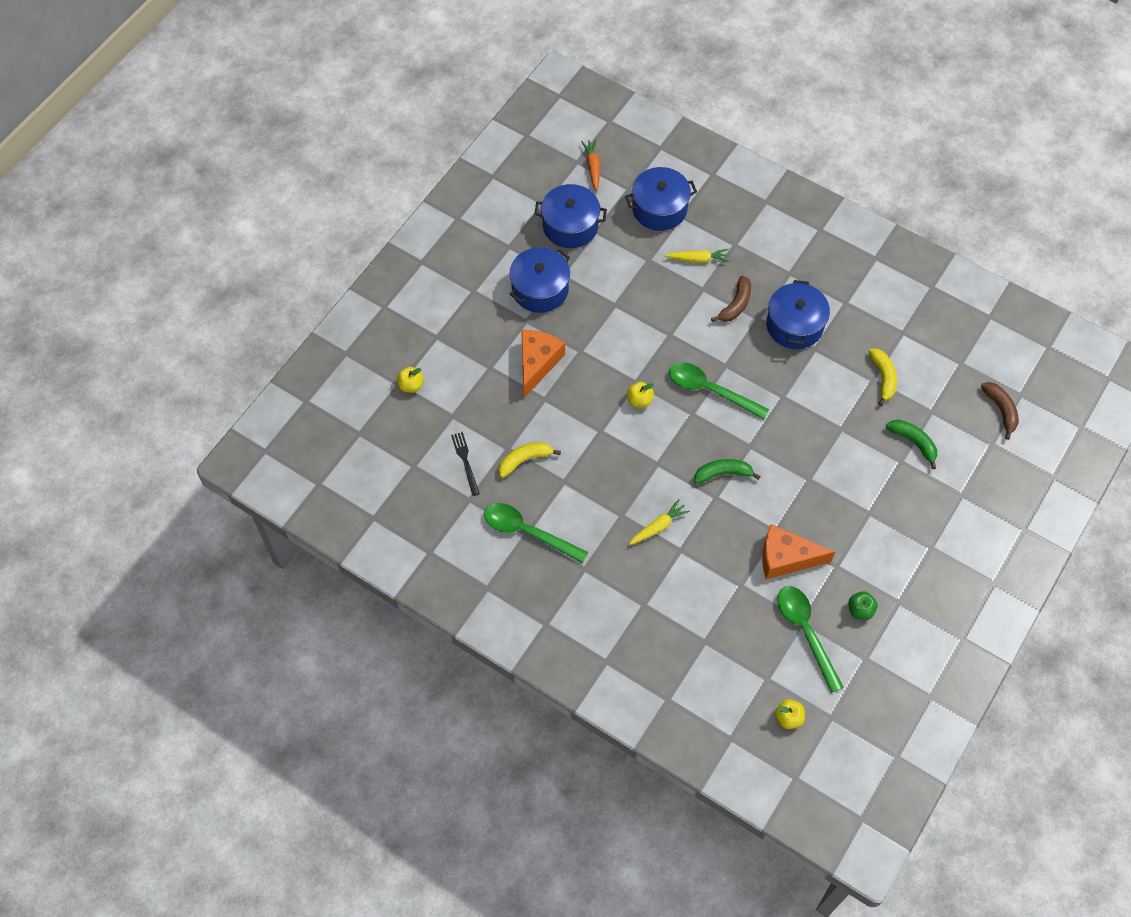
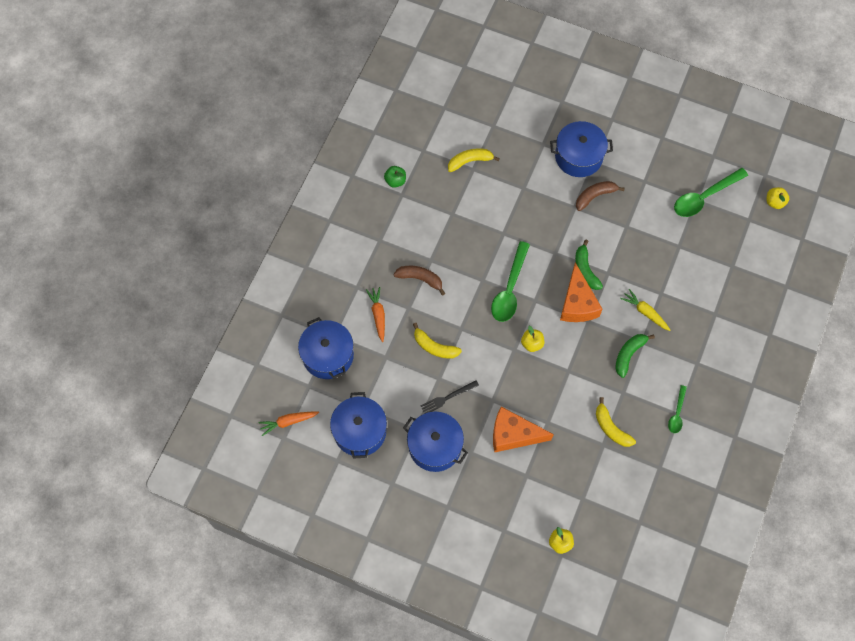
camera: 100 degrees left, 5 degrees up
black fork [451,432,480,496] -> black fork moved to [420,380,479,414]
green spoon [484,503,588,563] -> green spoon [668,385,687,433], size x0.54
yellow carrot [665,249,730,263] -> orange carrot [366,287,385,342]
orange cheese [762,524,835,579] -> orange cheese moved to [560,262,602,322]
blue pot [766,280,830,349] -> blue pot moved to [550,121,613,177]
green apple [848,591,878,620] -> green apple moved to [384,166,406,188]
green banana [886,419,937,469] -> green banana moved to [615,334,655,378]
brown banana [981,382,1019,440] -> brown banana moved to [576,181,625,211]
none -> yellow banana [413,323,462,359]

